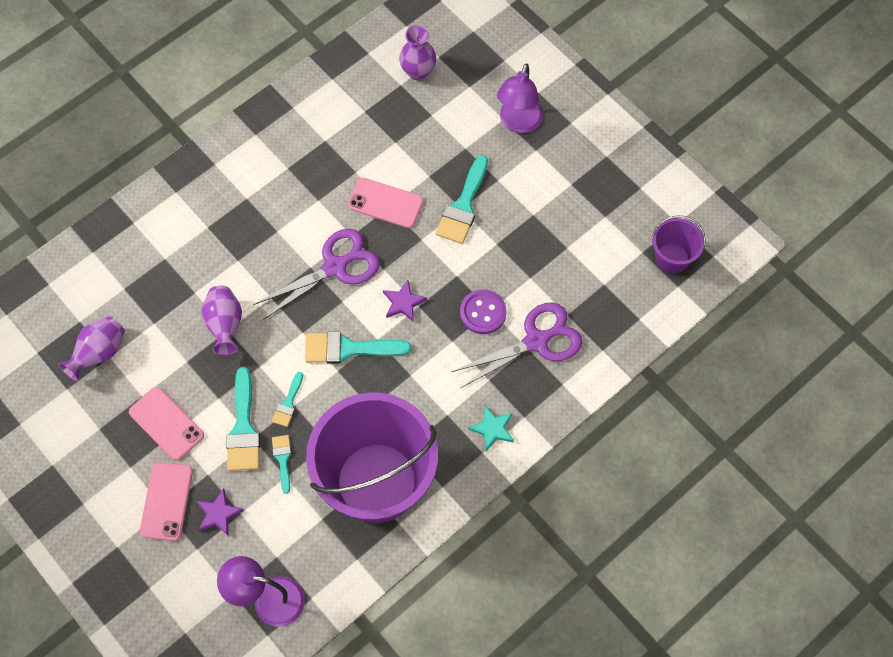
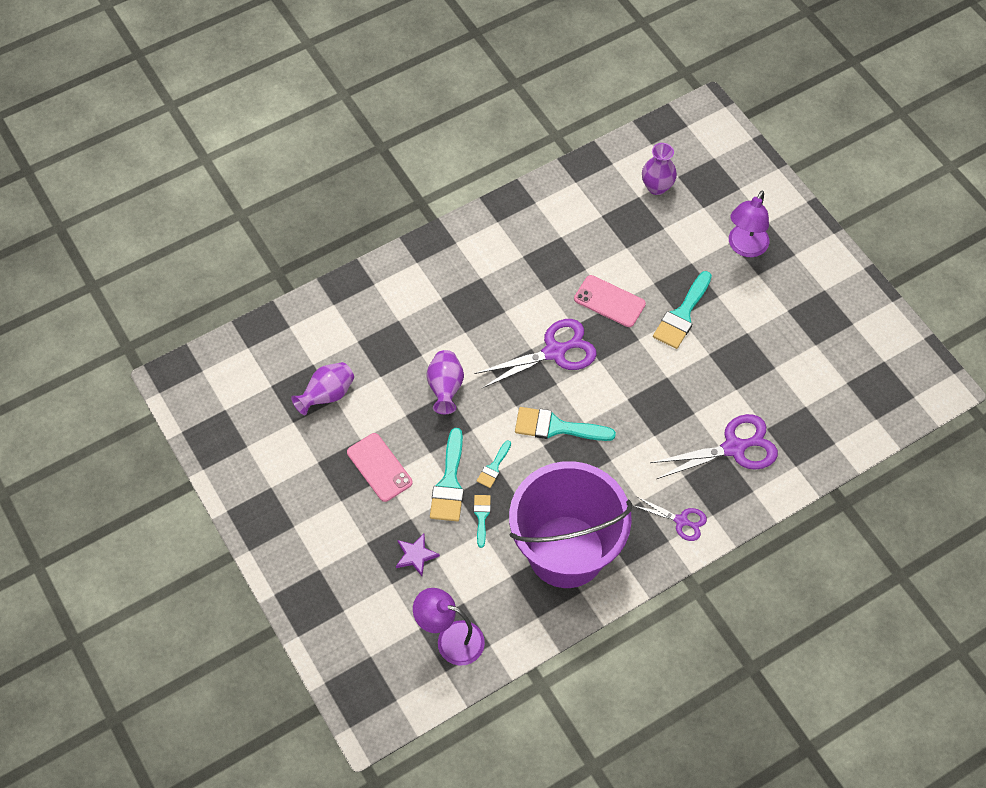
camera: 10 degrees right, 5 degrees down
pink phone [140,462,193,541] -> none
purple star [383,280,427,322] -> none
purple button [460,289,506,334] -> none
turquoise star [468,406,514,451] -> purple scissors [634,496,707,541]
purple bucket [652,215,706,274] -> none

